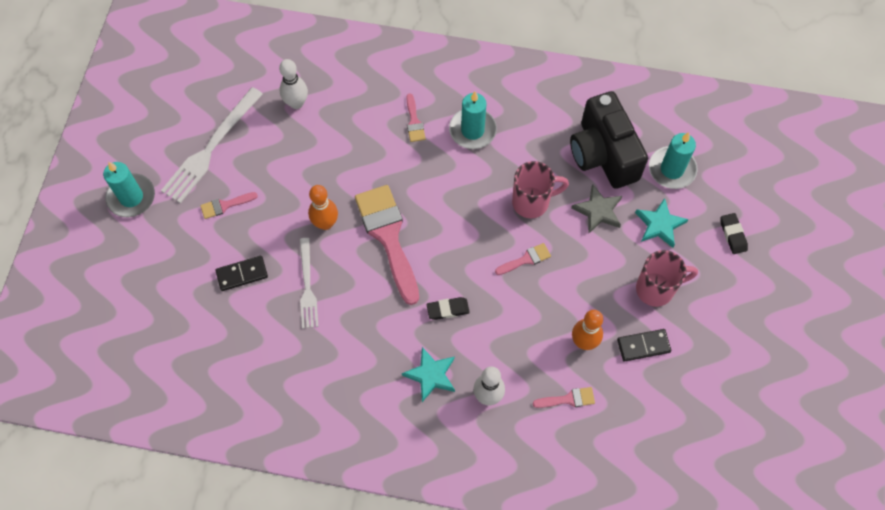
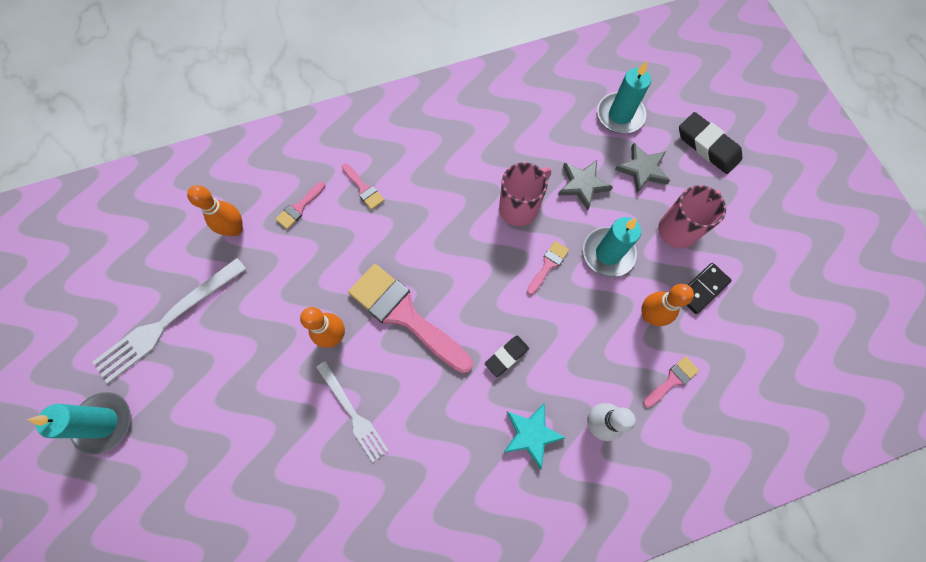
camera: 30 degrees left, 5 degrees up
white fork [161,87,263,203] -> white fork turned 45 degrees clockwise [92,258,246,384]
pink brush [200,192,258,219] -> pink brush moved to [275,182,326,229]
black domino [215,256,268,291] -> none
white bowling pin [279,59,308,109] -> orange bowling pin [187,185,243,236]
turquoise candle [449,91,497,149] -> turquoise candle moved to [583,217,641,277]
black camera [570,91,648,189] -> none
turquoise star [635,198,688,248] -> grey star [615,143,670,193]
black eraser [721,213,748,254] -> black eraser [679,112,743,174], size x1.65

